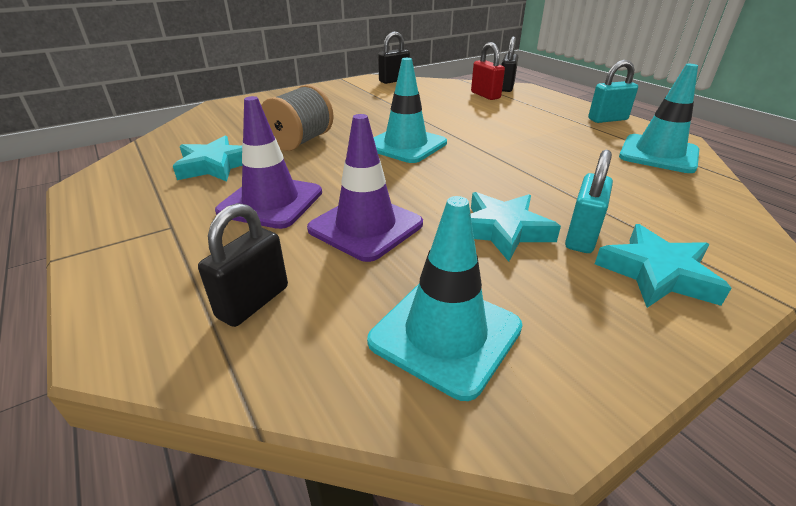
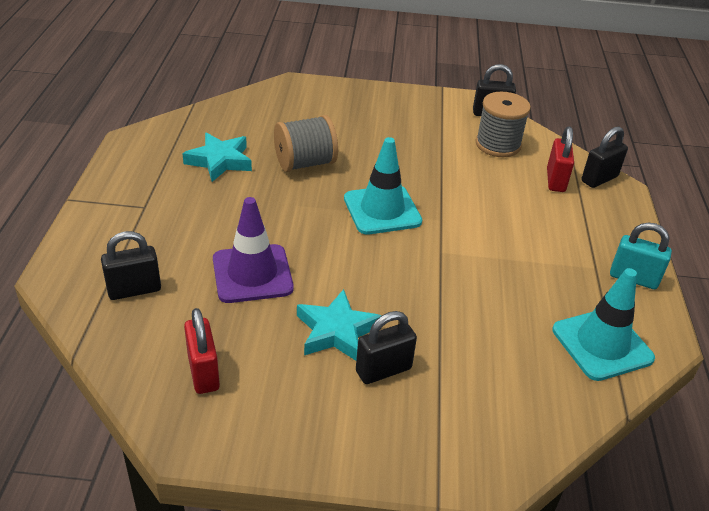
camera: 35 degrees right, 5 degrees up
purple traffic cone [215,96,322,229] -> none
turquoise traffic cone [367,196,522,401] -> red padlock [184,308,220,394]
turquoise padlock [565,150,613,253] -> black padlock [356,311,417,384]
turquoise star [595,224,732,308] -> none
none -> grey spool [475,92,531,157]

